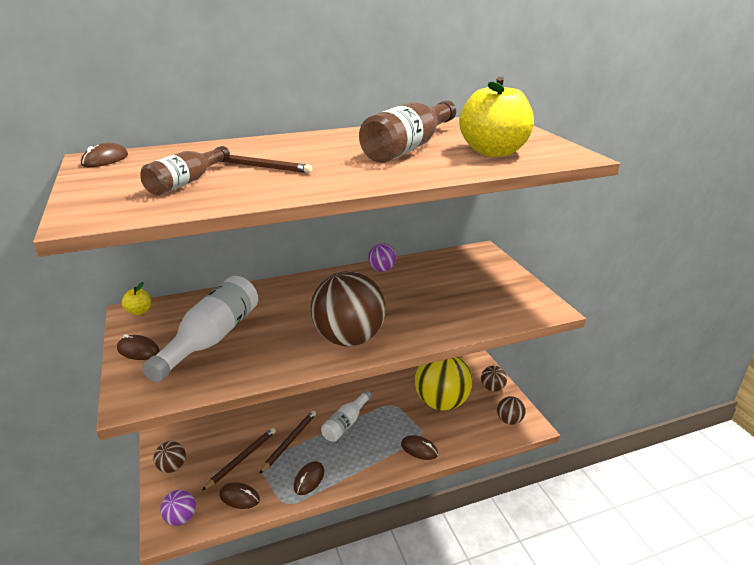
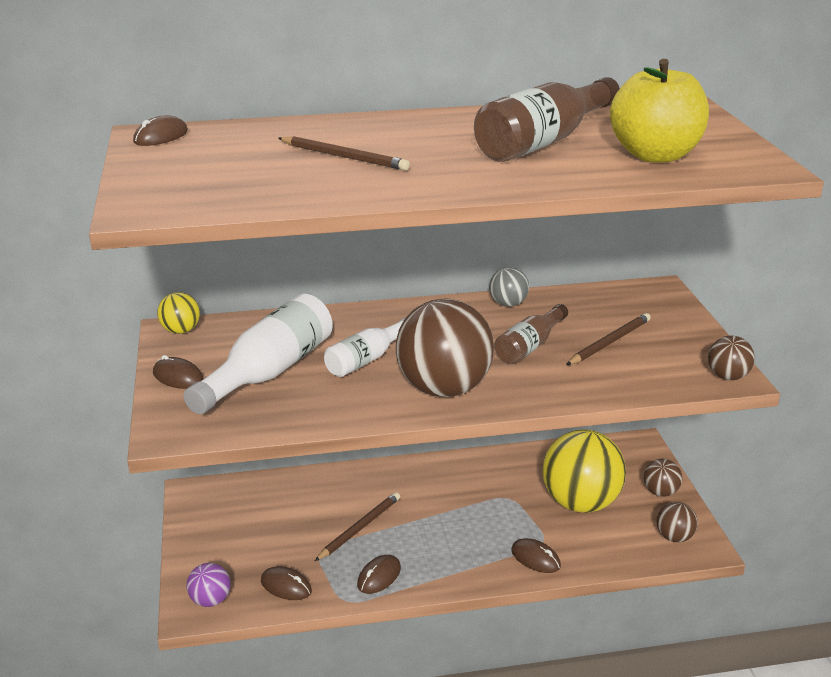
camera: 10 degrees right, 0 degrees up
yellow apple [121,282,151,315] -> yellow ball [157,292,200,334]
brown bottle [140,146,230,196] -> brown bottle moved to [494,304,568,364]
brown ball [153,441,186,473] -> brown ball moved to [708,335,755,380]
brown pencil [202,428,276,490] -> brown pencil moved to [566,313,651,365]
white bottle [321,390,372,442] -> white bottle moved to [324,317,406,377]
purple ball [368,243,396,272] -> grey ball [489,267,529,307]

